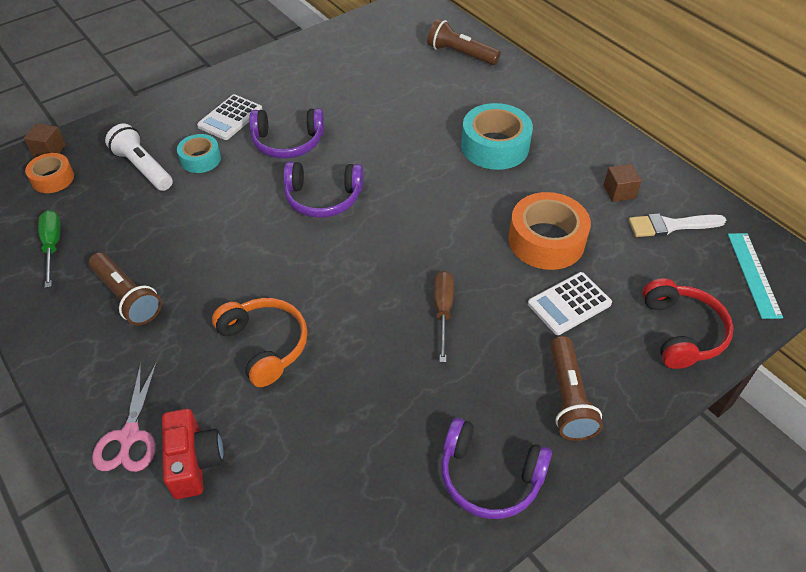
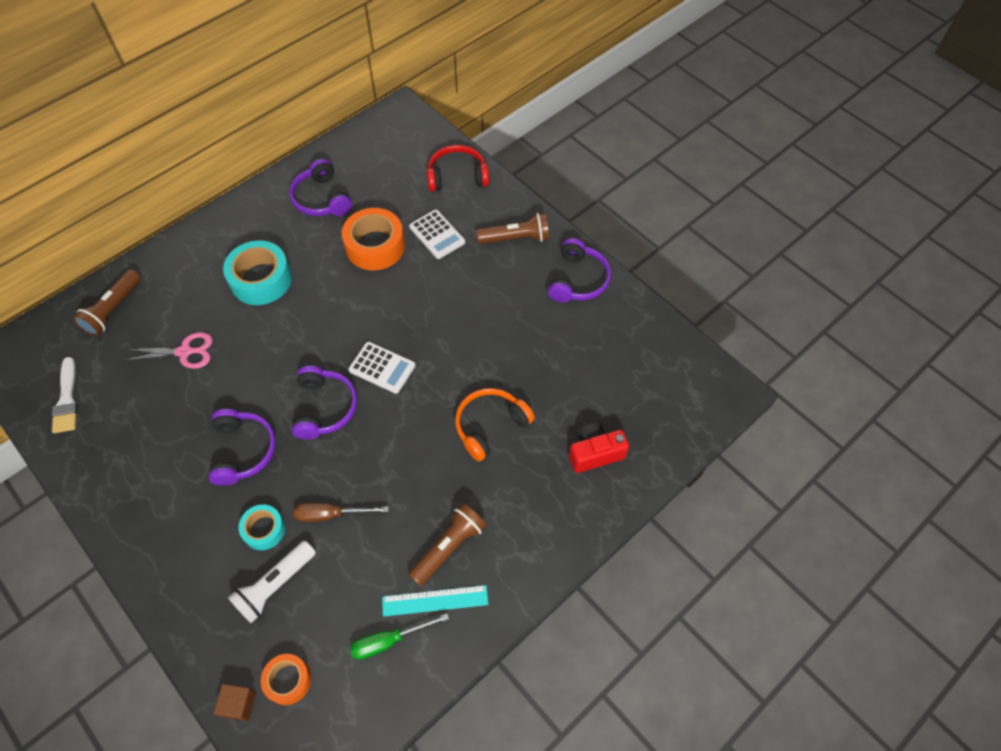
camera: 95 degrees left, 10 degrees up
pink scissors [92,362,157,472] -> pink scissors moved to [123,332,213,369]
white calculator [197,94,263,140] -> white calculator moved to [349,342,416,394]
brown screwdriver [434,271,454,362] -> brown screwdriver moved to [294,503,389,522]
brown cube [603,164,642,202] -> purple headphones [289,159,352,216]
white brush [629,213,726,237] -> white brush moved to [52,357,78,433]
turquoise ruler [728,233,783,319] -> turquoise ruler moved to [382,585,488,617]

